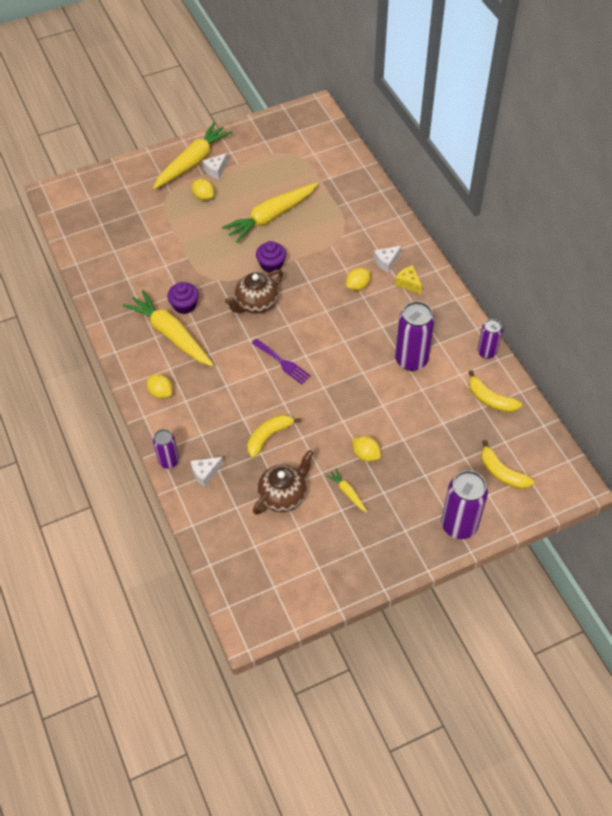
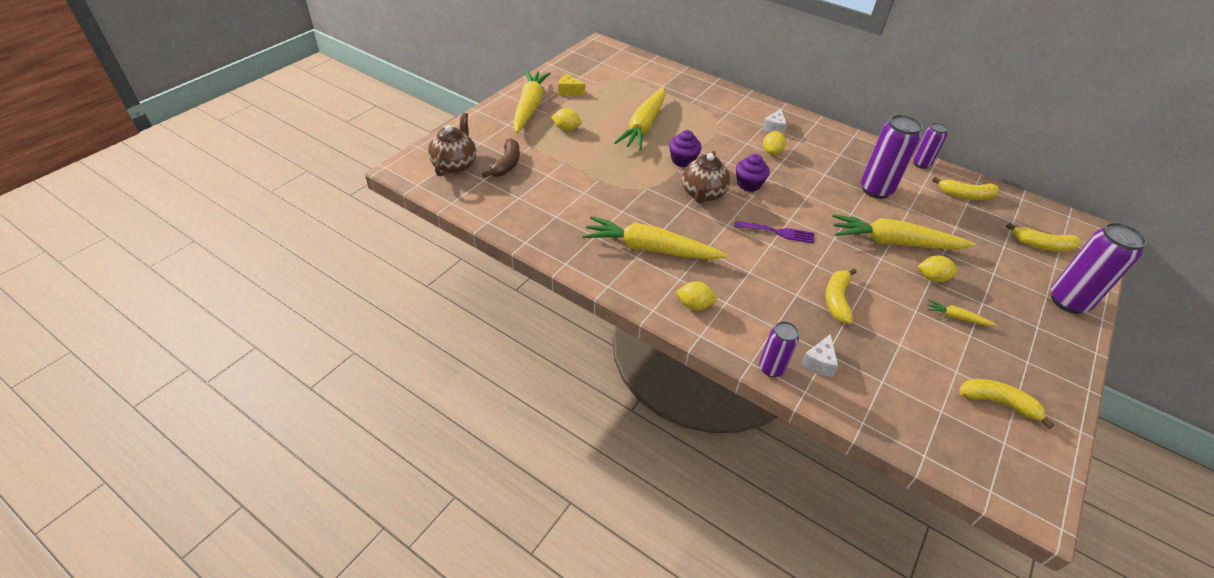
camera: 35 degrees left, 10 degrees down
purple cupcake [167,282,199,314] -> purple cupcake moved to [736,154,770,192]
white cheese [203,153,228,179] -> none
brown teapot [253,450,314,515] -> brown teapot moved to [428,113,476,177]
yellow cheese [395,265,422,294] -> yellow cheese moved to [559,74,585,95]
none -> brown banana [482,138,520,177]
none -> yellow carrot [832,214,975,249]
none -> yellow banana [959,379,1054,429]

